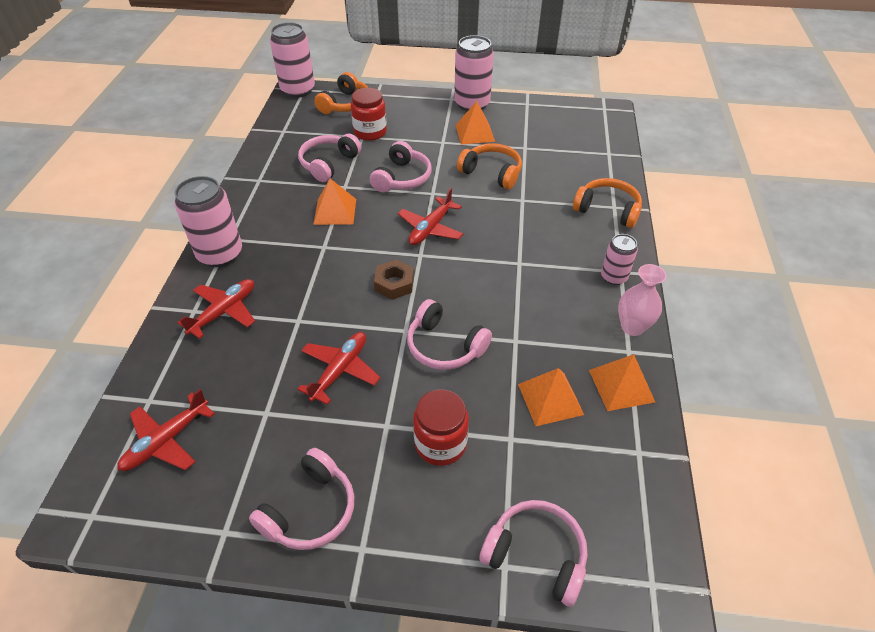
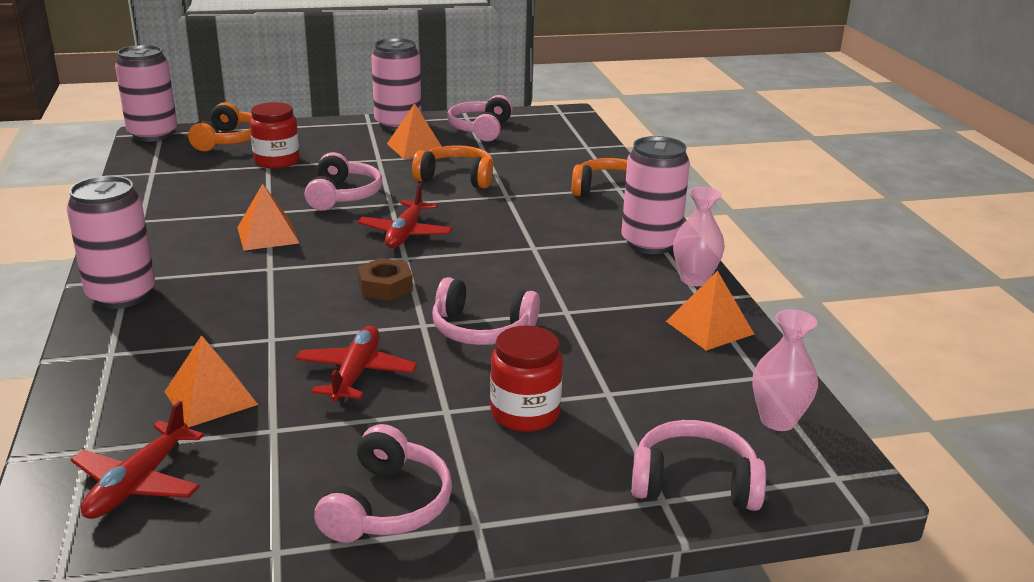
camera: 20 degrees left, 20 degrees down
red plane [177,279,255,339] -> none
pink headphones [298,134,361,182] -> pink headphones moved to [447,95,513,141]
orange pyramid [518,368,584,426] -> orange pyramid moved to [165,335,258,427]
pink can [601,234,638,285] -> pink can [621,136,690,254], size x1.76
none -> pink vase [752,309,818,431]

